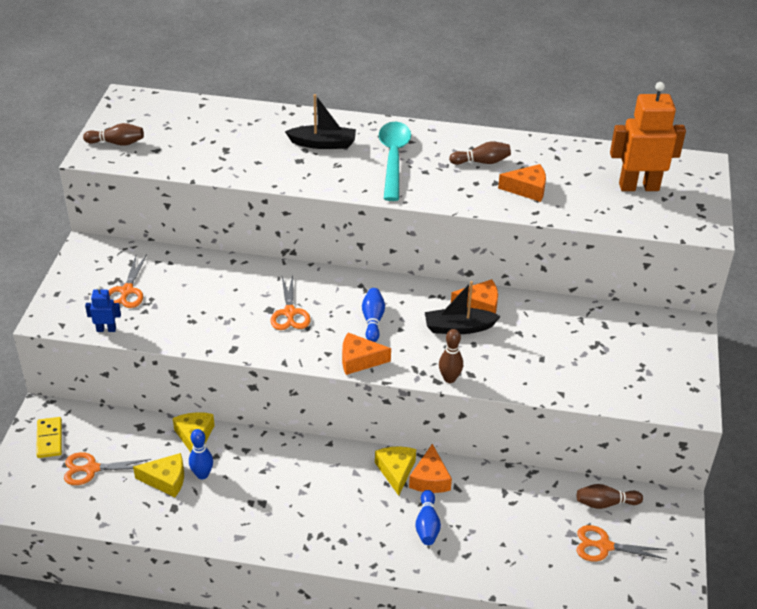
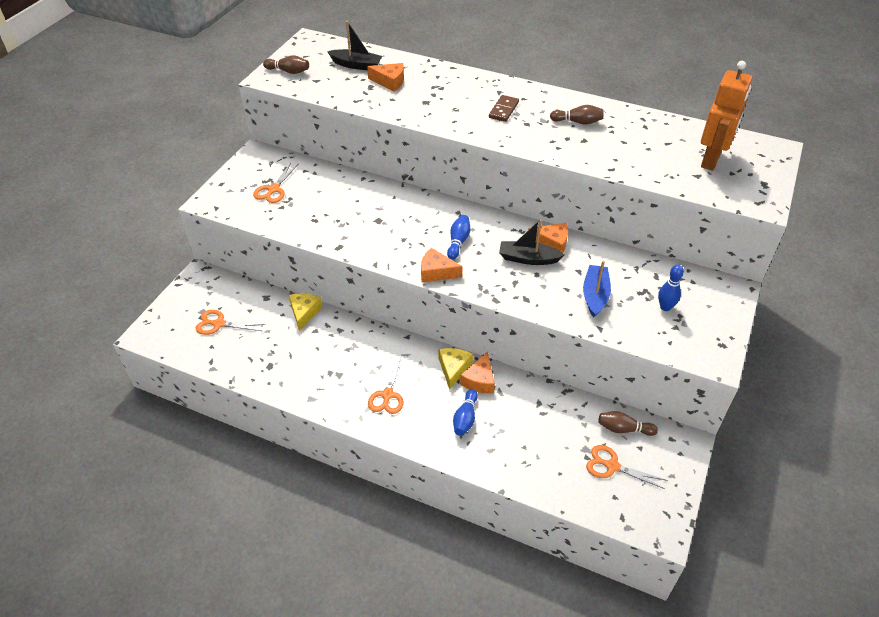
camera: 15 degrees right, 5 degrees up
yellow domino [36,417,62,458] -> none
blue robot [85,286,121,332] -> none
yellow cheese [133,453,184,497] -> none
blue bowling pin [189,429,213,479] -> blue bowling pin moved to [658,265,684,311]
orange scissors [270,275,311,330] -> orange scissors moved to [368,356,403,414]
black boat [285,94,356,149] -> black boat moved to [327,21,382,70]
turquoise spoon [379,122,411,201] -> brown domino [489,95,519,122]
brown bowling pin [439,329,463,383] -> none
orange cheese [498,164,546,202] -> orange cheese moved to [367,63,404,92]
orange robot [610,82,686,191] -> orange robot turned 105 degrees clockwise [701,61,752,171]
none -> blue boat [583,261,611,318]

